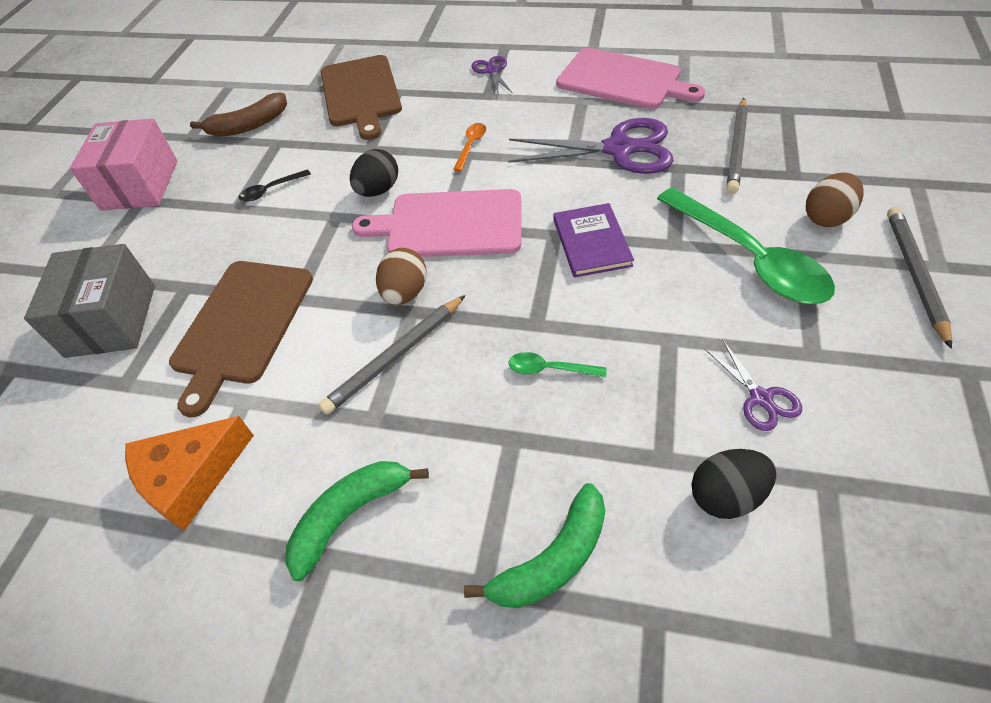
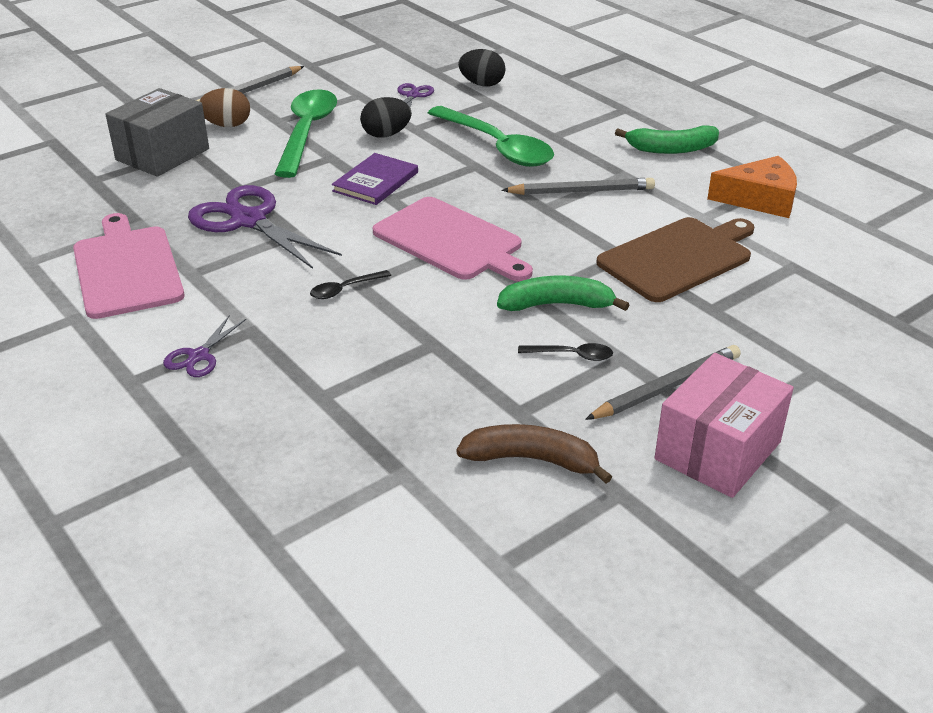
camera: 145 degrees left, 15 degrees down
grey box [24,244,155,358] -> grey box moved to [105,88,209,177]
brown cutting board [321,55,402,140] -> none
black egg [350,149,398,197] -> black egg moved to [360,97,412,138]
brown egg [376,248,427,305] -> none
orange spoon [453,123,486,171] -> black spoon [310,270,391,299]
green banana [464,483,605,608] -> green banana moved to [497,276,629,311]
green spoon [509,352,607,378] -> green spoon [428,106,554,167], size x2.38
grey pencil [726,98,748,194] -> grey pencil moved to [585,345,741,420]

